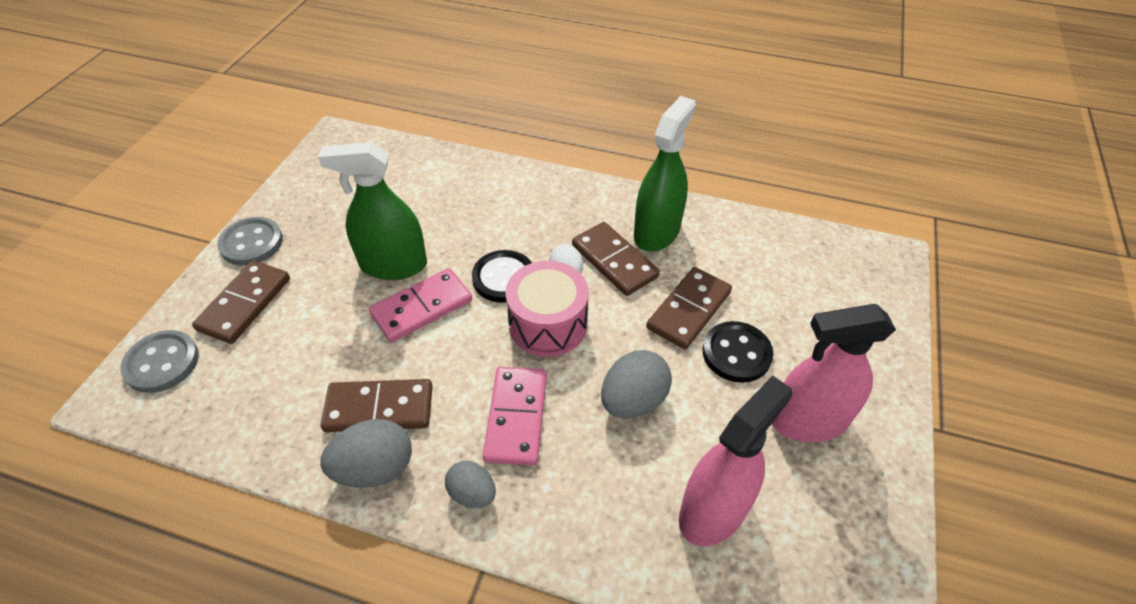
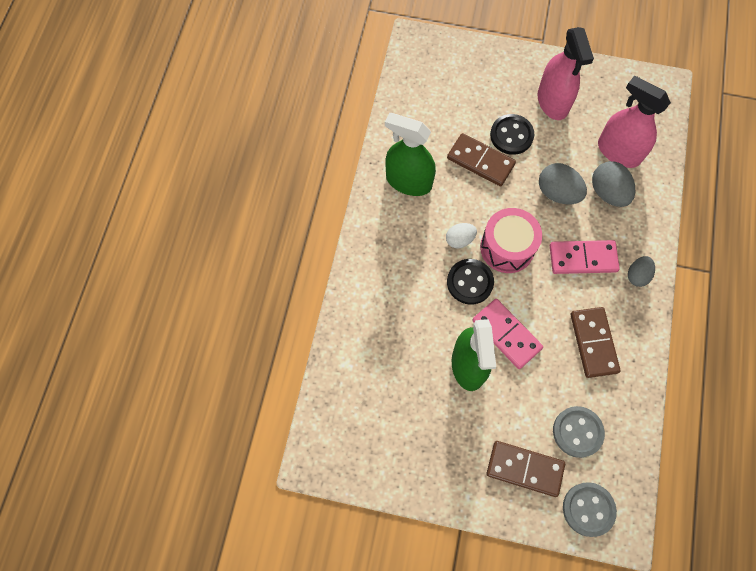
camera: 95 degrees left, 20 degrees up
grey button [217,217,283,266] -> grey button moved to [553,406,605,458]
grey egg [320,419,412,488] -> grey egg moved to [592,161,635,207]
brown domino [572,222,660,296] -> none

